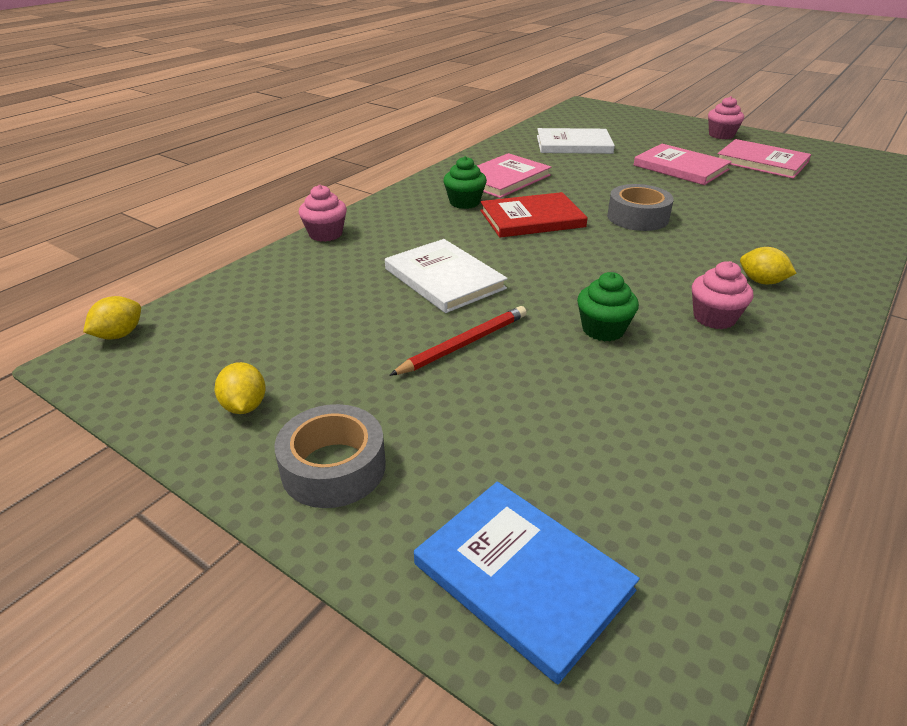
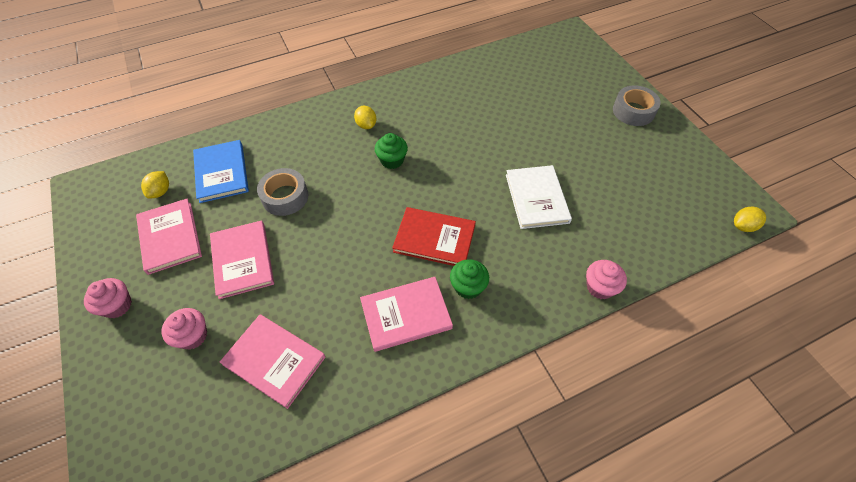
camera: 150 degrees left, 20 degrees up
yellow lemon [214,362,266,414] -> yellow lemon moved to [141,171,169,198]
red pencil [389,306,527,376] -> none
blue book [414,482,640,684] -> blue book moved to [193,140,249,203]
white book [537,128,615,154] -> pink book [220,314,325,409]
green cupcake [577,272,639,342] -> green cupcake moved to [375,133,408,169]
grey tape [607,184,674,231] -> grey tape moved to [257,168,308,216]
pink cupcake [692,261,753,329] -> pink cupcake moved to [161,308,207,350]

